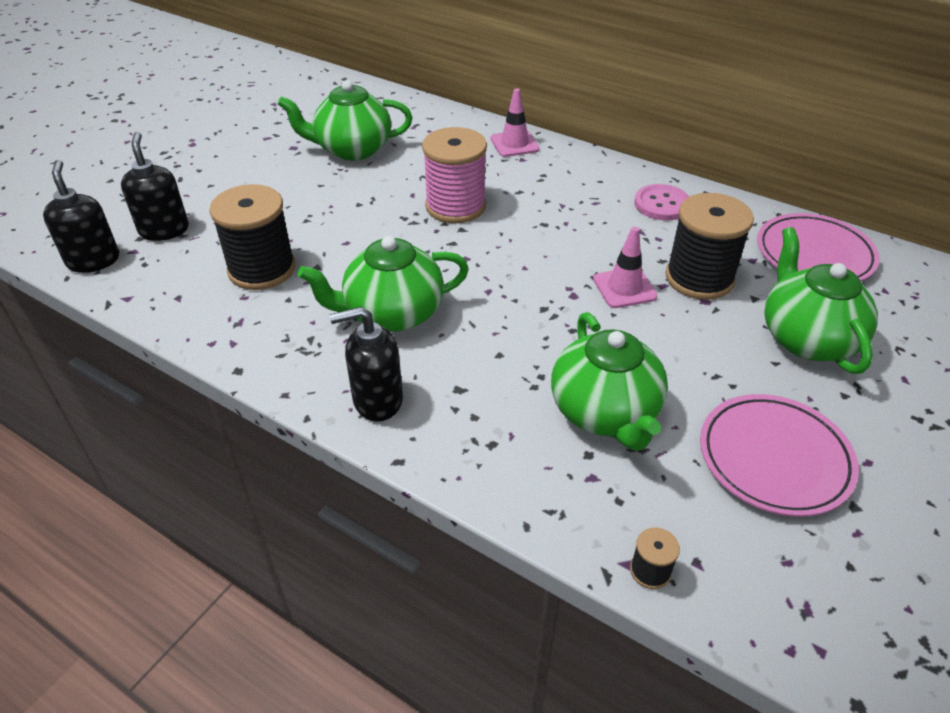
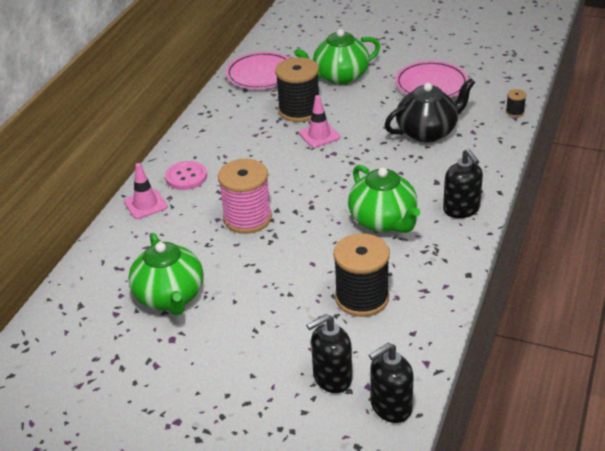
camera: 100 degrees left, 5 degrees down
green teapot [551,312,668,451] -> black teapot [385,78,475,143]
pink button [634,184,689,221] -> pink button moved to [165,161,207,190]

